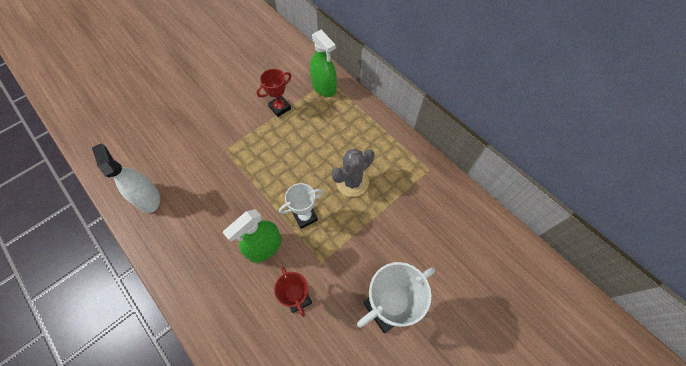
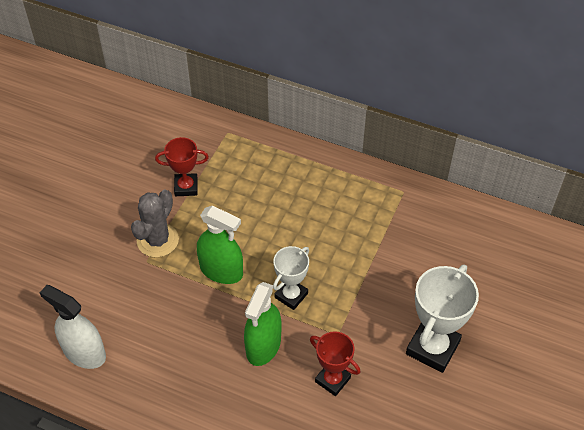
camera: 25 degrees left, 10 degrees down
red trophy [257,69,291,117] -> red trophy turned 60 degrees clockwise [155,137,209,196]
green spray bottle [310,30,337,97] -> green spray bottle moved to [197,206,243,284]
grey cactus [332,149,375,197] -> grey cactus moved to [131,189,179,258]

